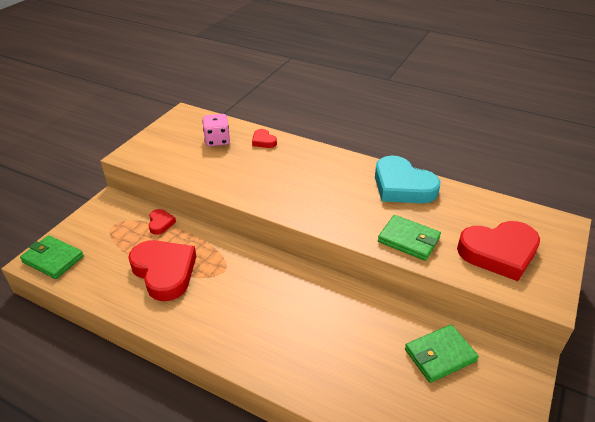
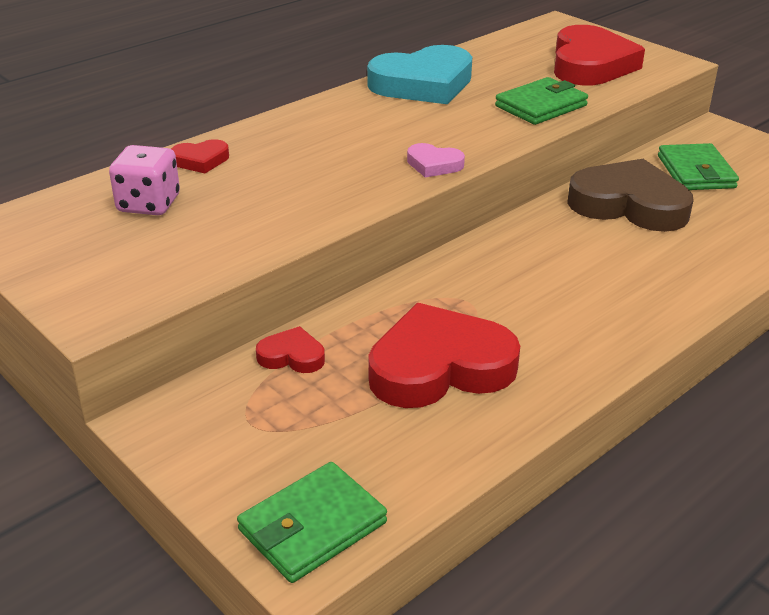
camera: 70 degrees left, 5 degrees down
none -> pink heart [407,143,465,178]
none -> brown heart [567,159,694,232]

